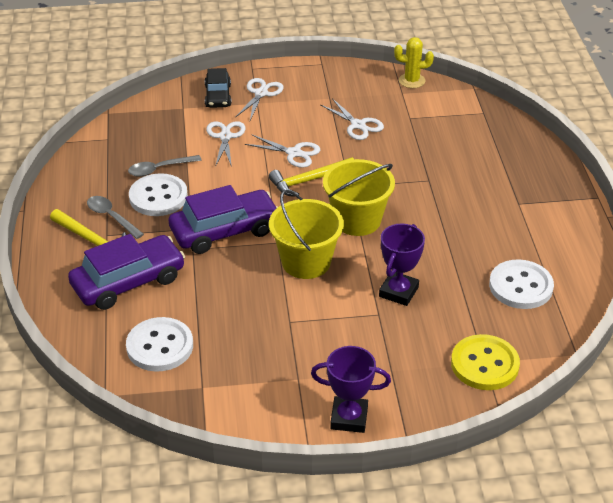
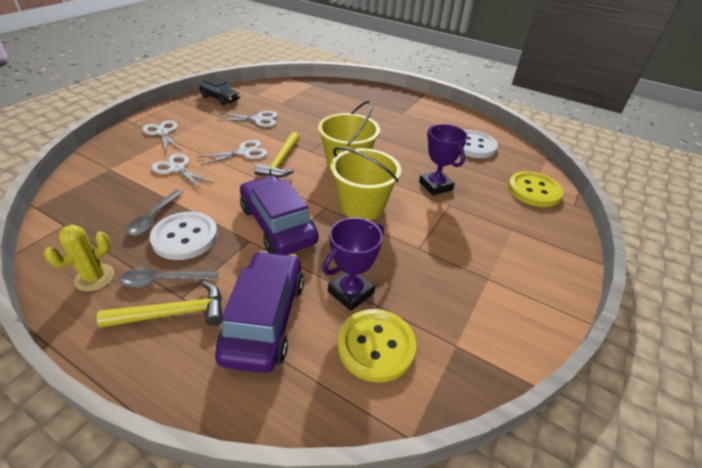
camera: 55 degrees left, 0 degrees up
white button [126,317,193,372] -> yellow button [338,309,416,382]
purple car [169,185,278,254] -> purple car turned 45 degrees counterclockwise [240,176,319,255]
black car [205,68,232,108] -> black car moved to [199,76,240,105]
purple trophy [311,346,391,433] -> purple trophy moved to [322,217,384,311]
yellow cactus [394,37,434,88] -> yellow cactus moved to [44,225,115,292]

